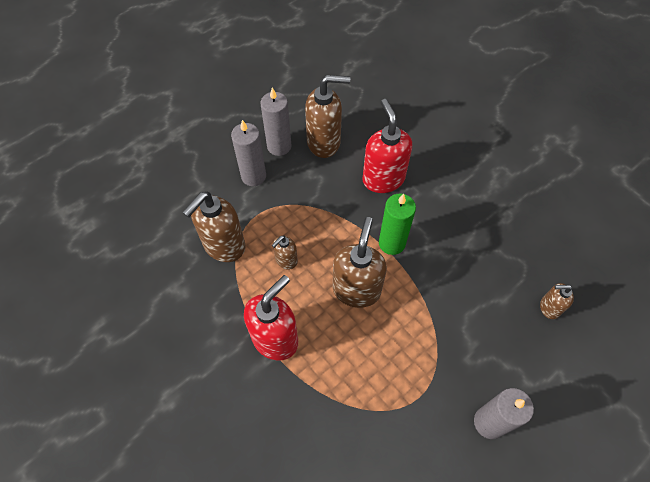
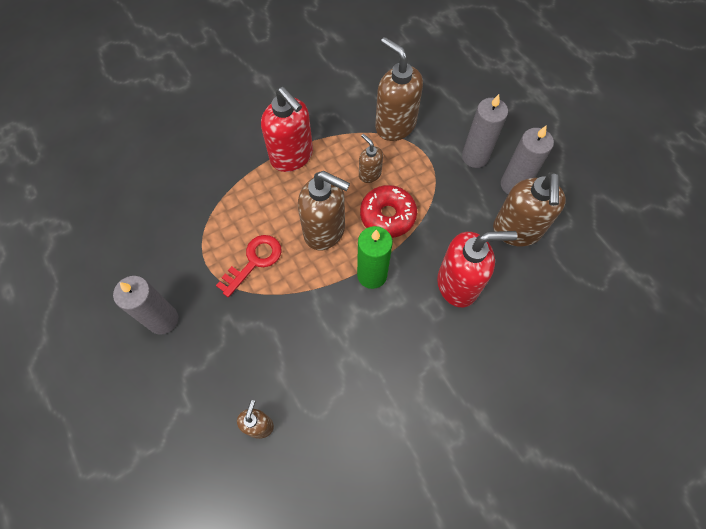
camera: 100 degrees right, 5 degrees up
none -> red key [216,235,281,297]
none -> red donut [360,185,417,238]

